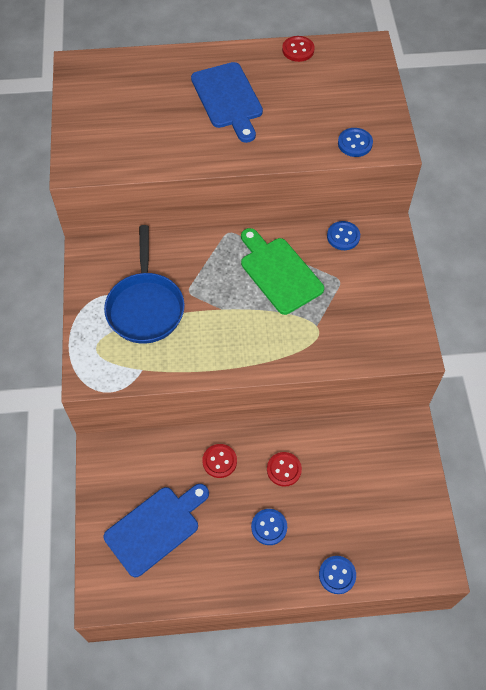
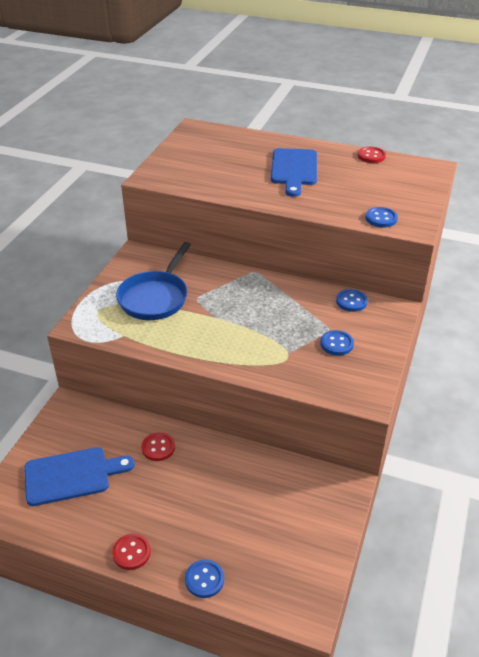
camera: 25 degrees right, 20 degrees down
green cutting board [241,228,324,315] -> none
blue button [251,509,287,545] -> blue button moved to [320,330,354,356]
red button [267,452,302,487] -> red button moved to [112,534,151,570]

